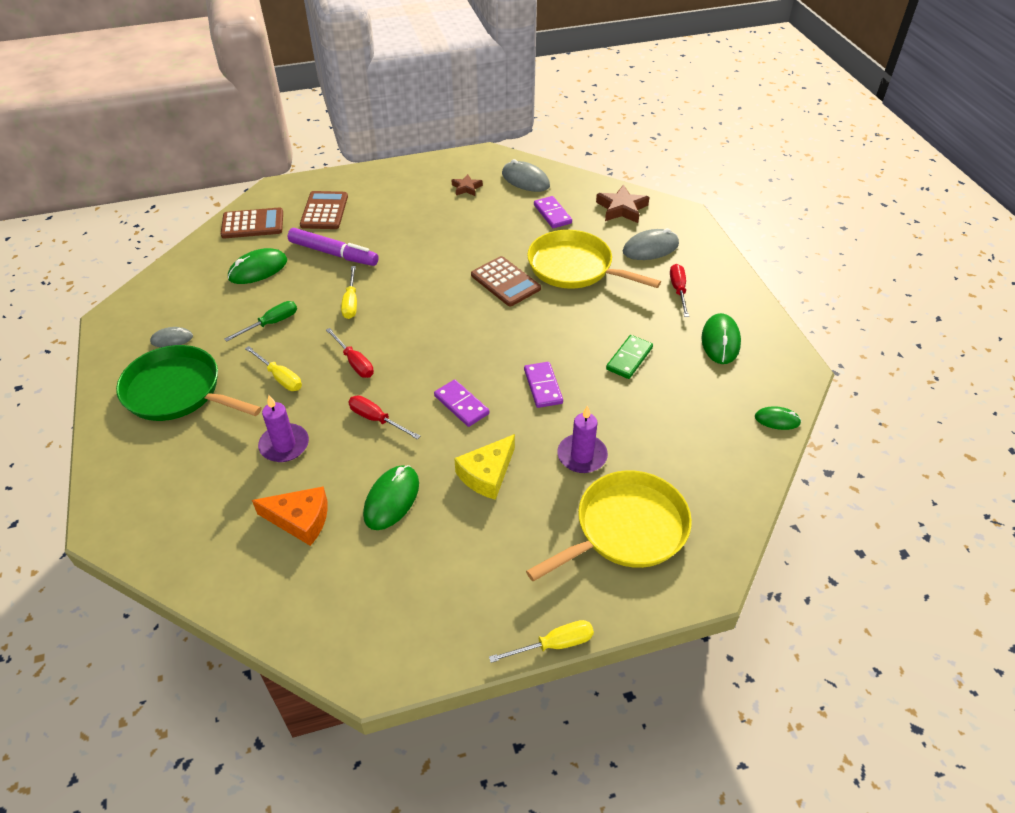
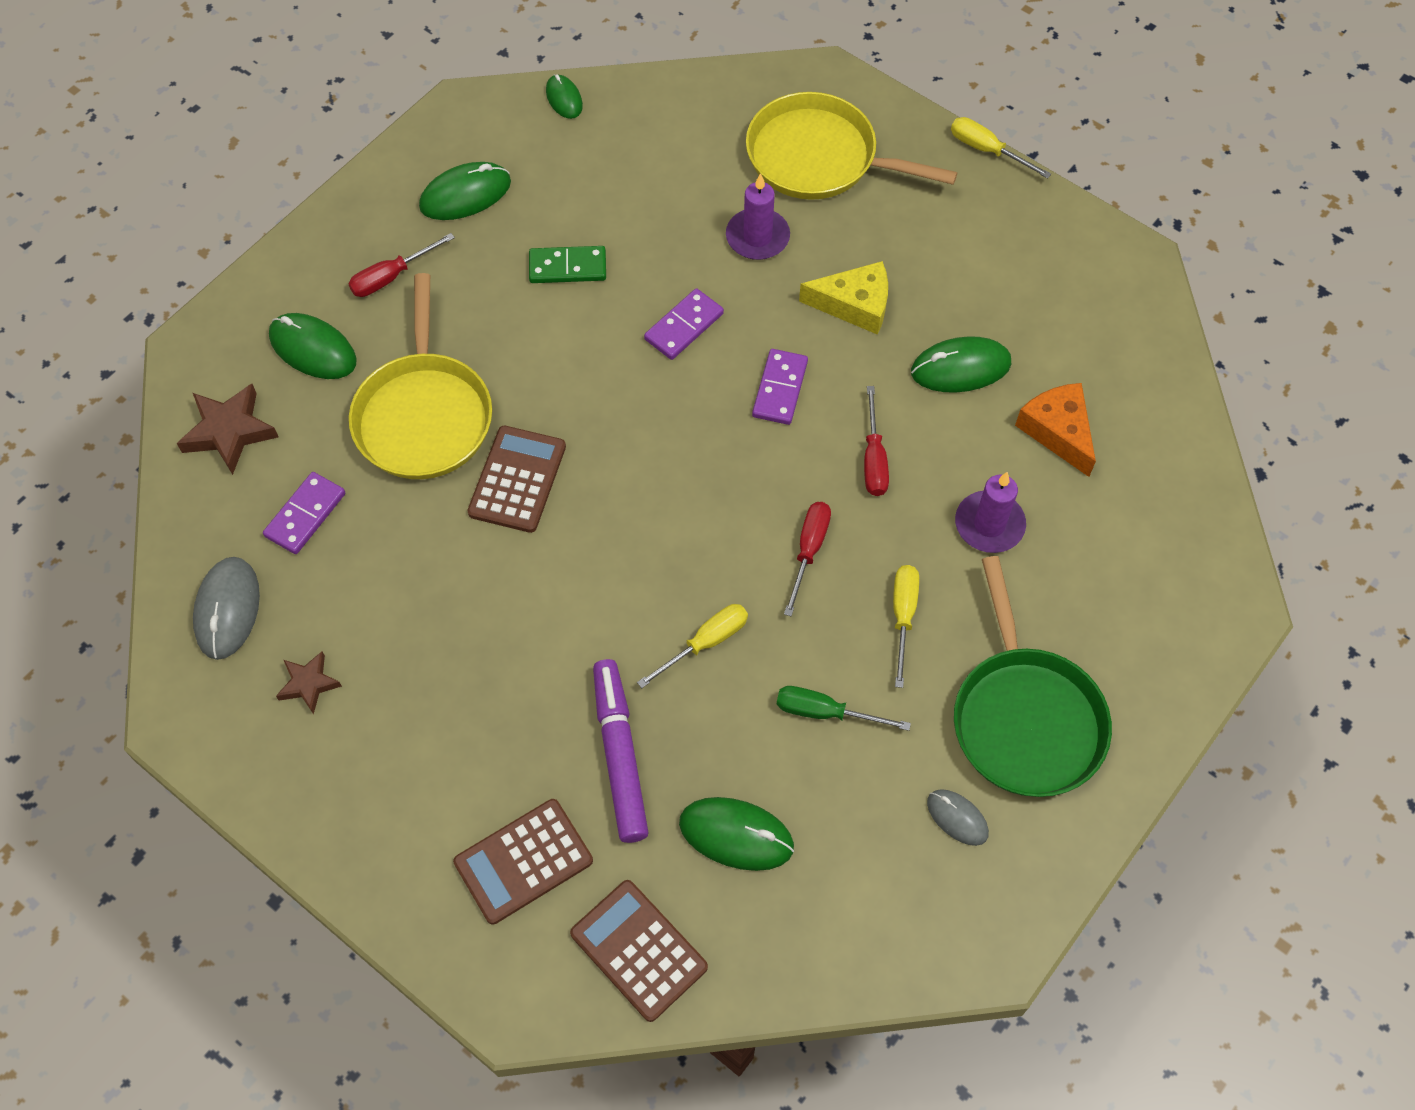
camera: 125 degrees left, 15 degrees up
grey mouse [623,228,679,260] -> green mouse [269,313,357,379]

